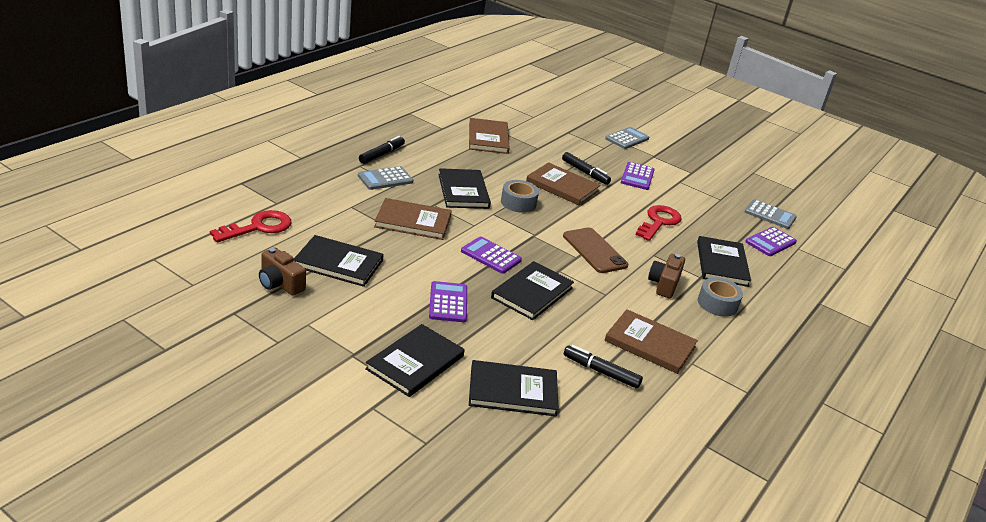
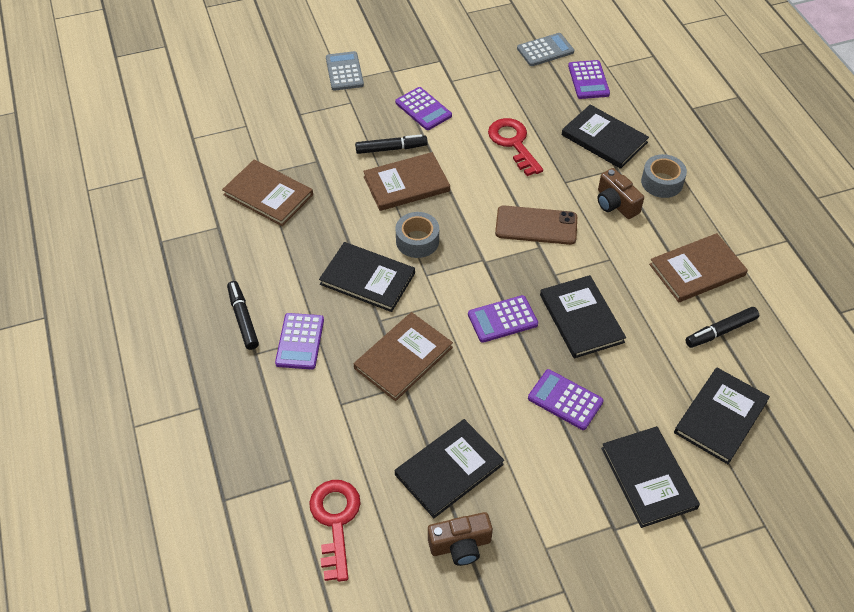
camera: 50 degrees left, 20 degrees up
grey calculator [358,166,413,190] -> purple calculator [275,313,324,370]

